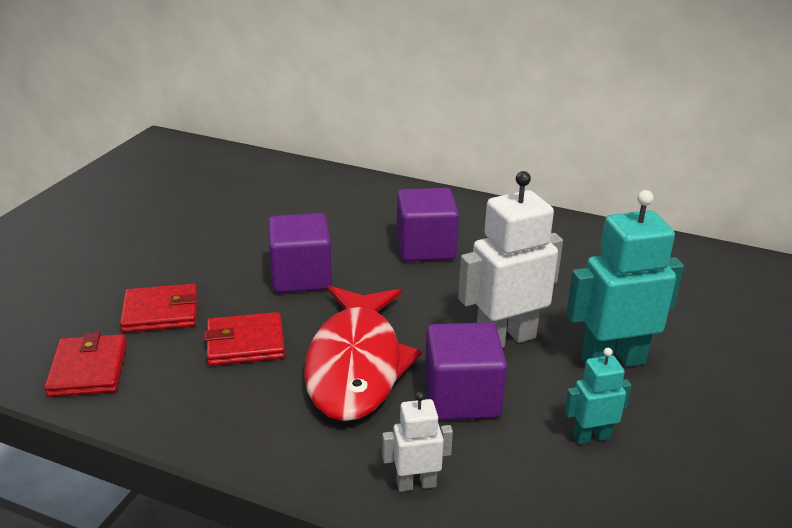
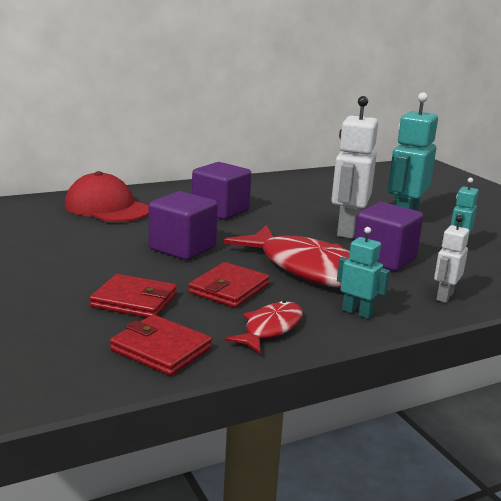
camera: 50 degrees left, 10 degrees down
red wallet [120,284,198,333] -> red wallet turned 75 degrees clockwise [90,274,177,318]
none -> red cap [65,171,149,222]
none -> red fish [225,301,303,353]
none -> turquoise robot [337,227,390,319]

